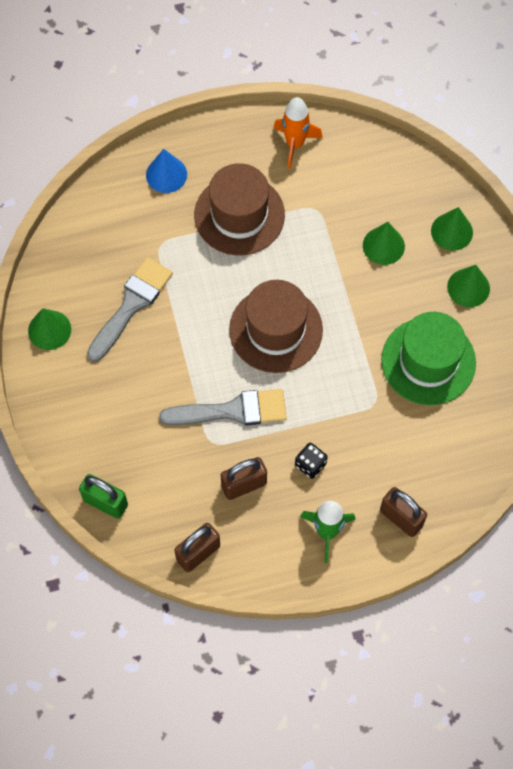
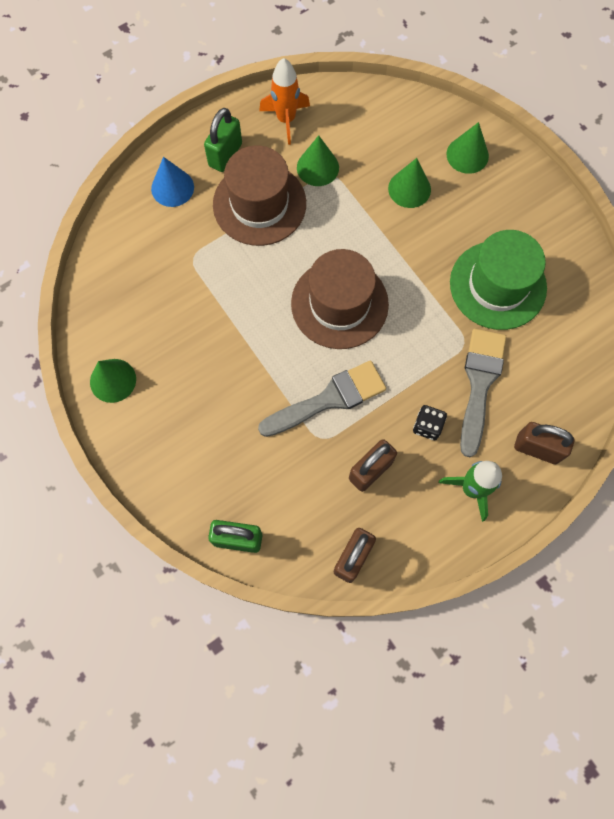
camera: 20 degrees left, 5 degrees up
grey brush [87,257,173,362] -> grey brush moved to [460,329,506,457]
green cone [447,265,490,307] -> green cone moved to [297,135,339,186]
none -> green padlock [204,108,242,172]

